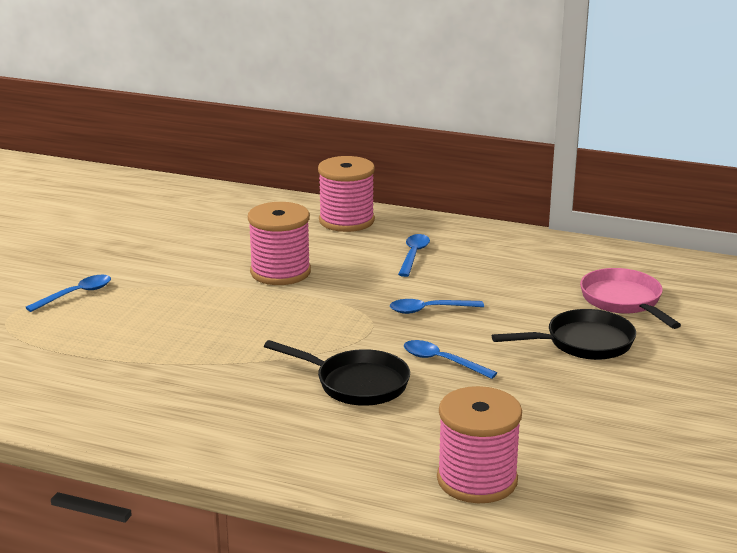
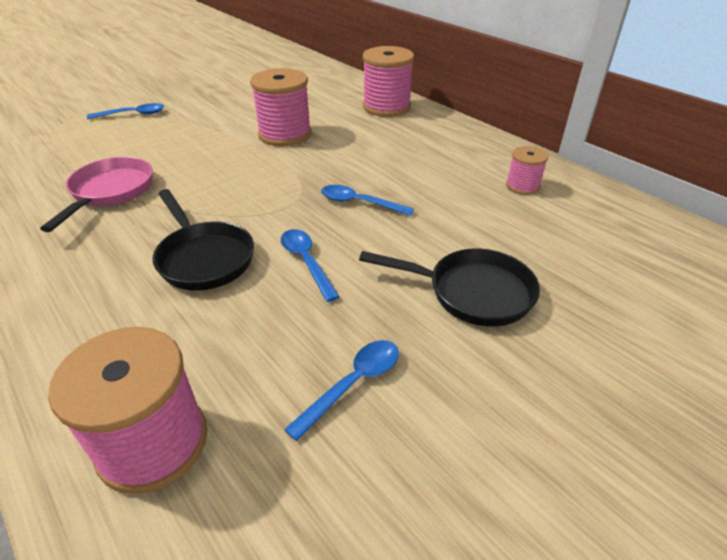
camera: 30 degrees right, 15 degrees up
blue spoon [398,234,430,277] -> blue spoon moved to [284,340,399,441]
pink pan [580,268,681,329] -> pink pan moved to [40,157,153,232]
none -> pink spool [506,146,548,195]

